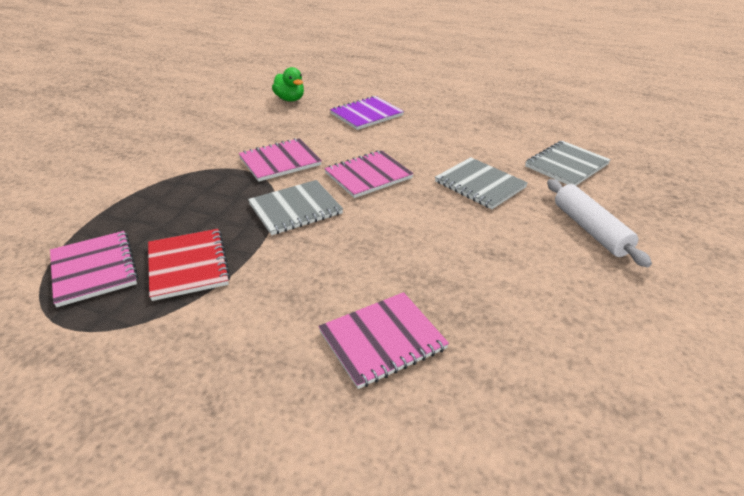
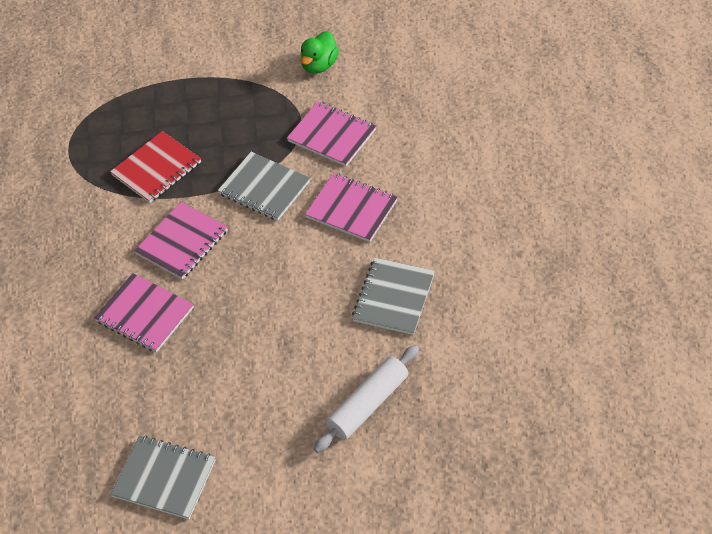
camera: 65 degrees right, 15 degrees up
pink notebook [50,231,138,307] -> pink notebook moved to [134,202,228,280]
green duck [272,67,304,102] -> green duck moved to [301,31,339,74]
purple notebook [330,96,404,130] -> none
grey notebook [525,141,611,186] -> grey notebook moved to [110,435,216,520]

